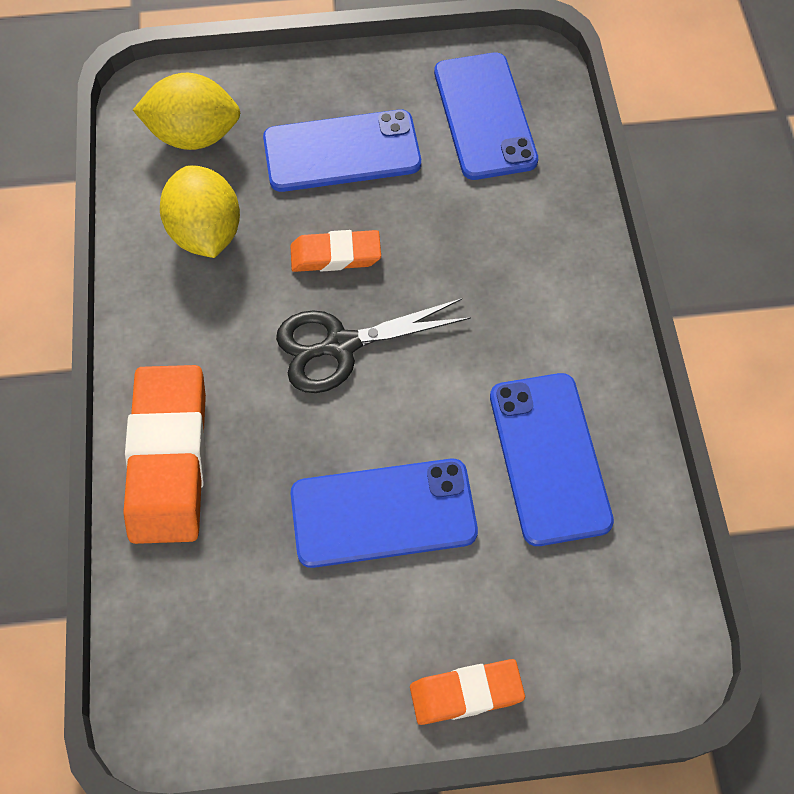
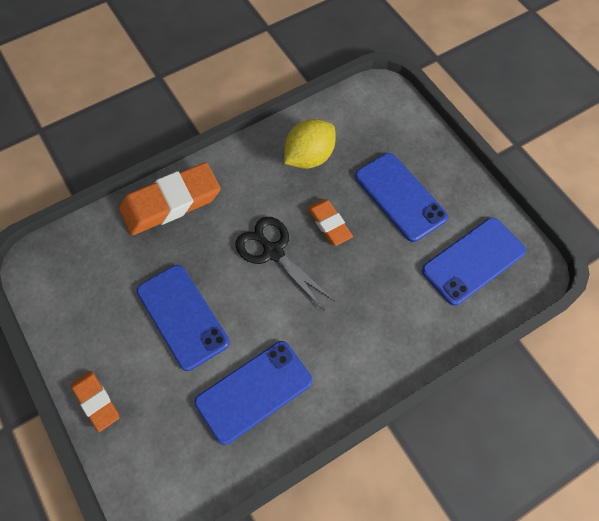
camera: 65 degrees right, 0 degrees up
yellow lemon [133,73,240,150] -> none

